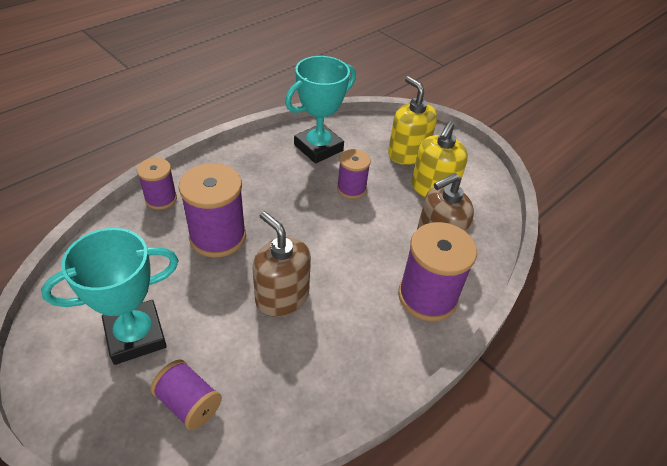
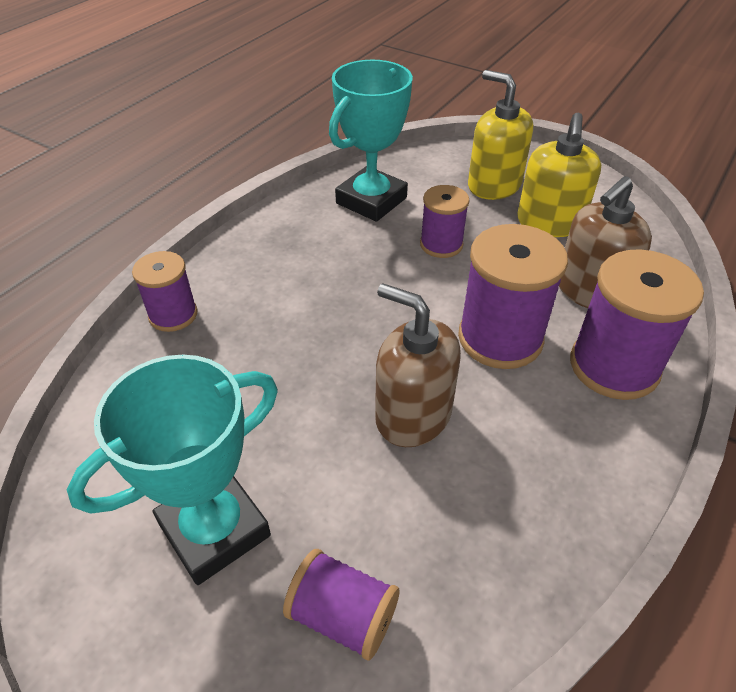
camera: 10 degrees left, 0 degrees up
purple spool [179,163,246,258] -> purple spool moved to [458,224,568,369]

